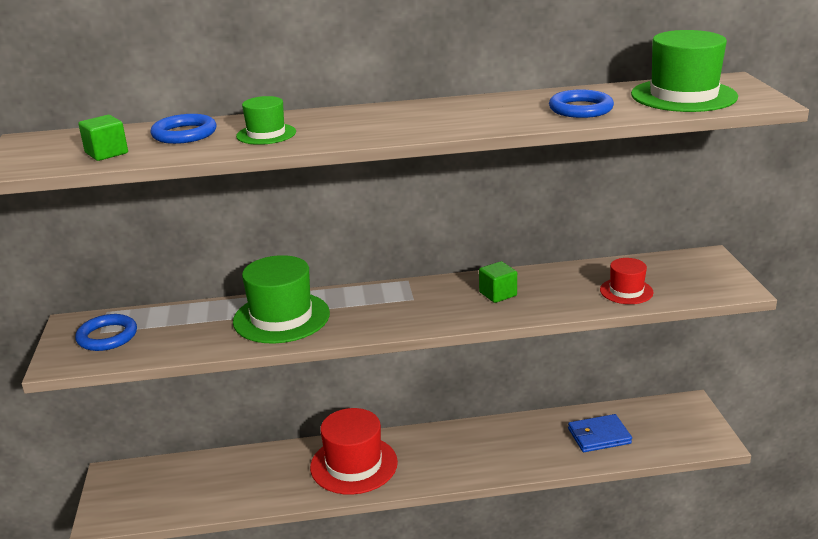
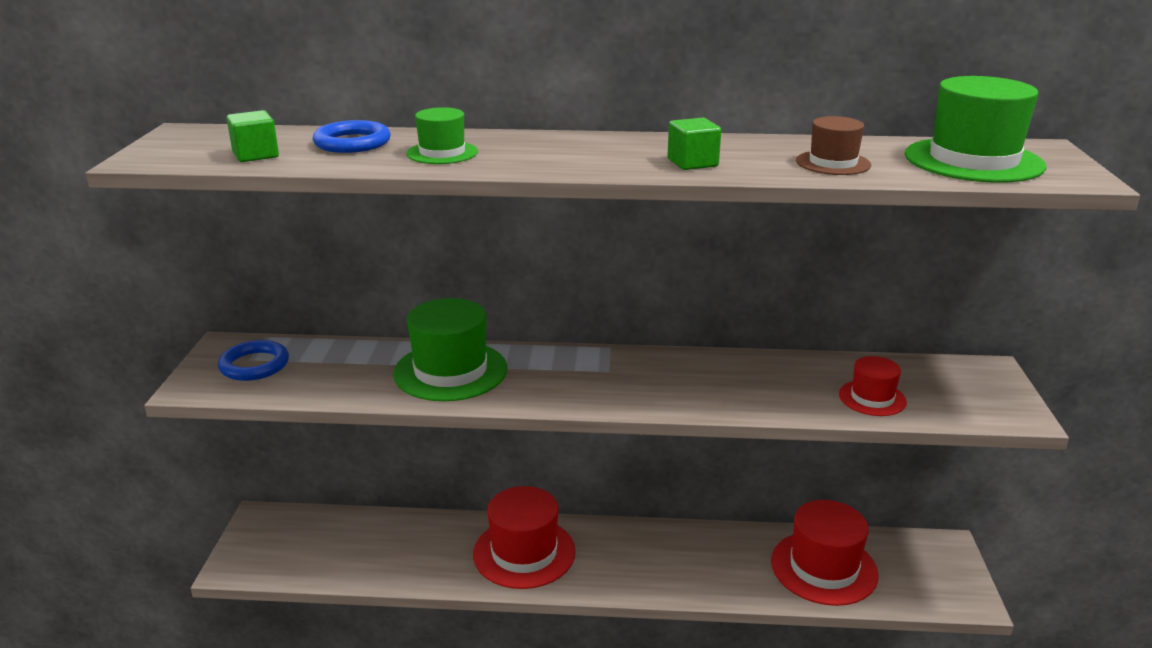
camera: 10 degrees right, 0 degrees up
green cube [479,261,517,303] -> green cube moved to [667,118,721,170]
blue ring [549,90,614,118] -> brown hat [796,116,871,175]
blue wallet [568,414,632,452] -> red hat [771,500,878,606]

